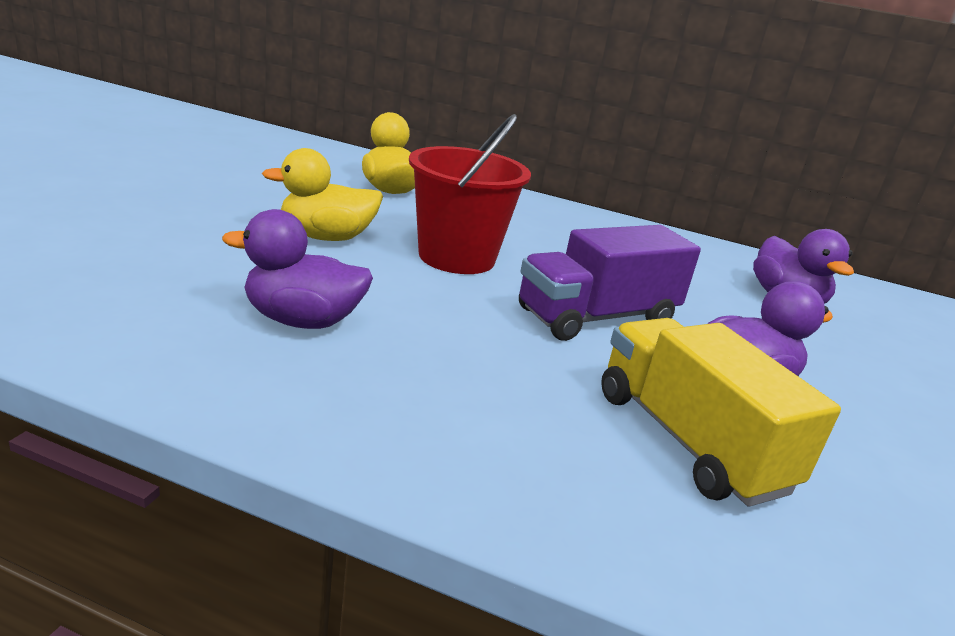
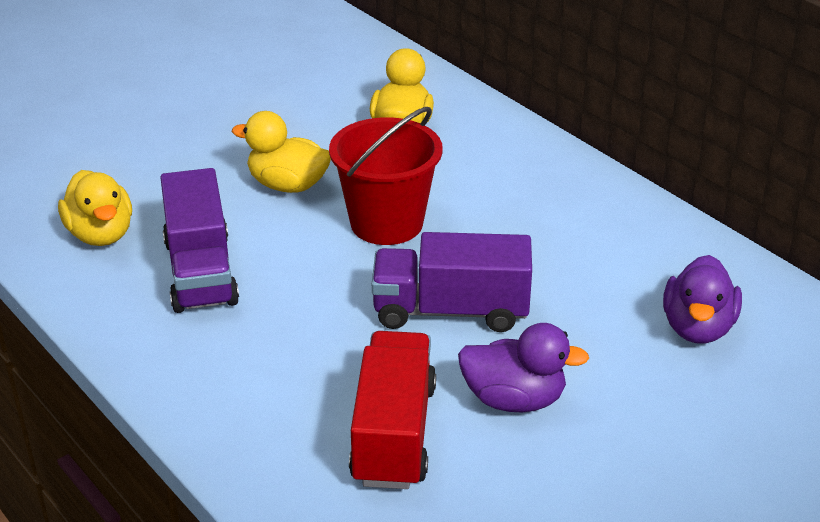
camera: 35 degrees right, 10 degrees up
purple duck [222,209,373,329] -> purple truck [160,168,239,313]
yellow truck [601,318,841,507] -> red truck [349,331,436,489]
none -> yellow duck [58,170,132,246]

